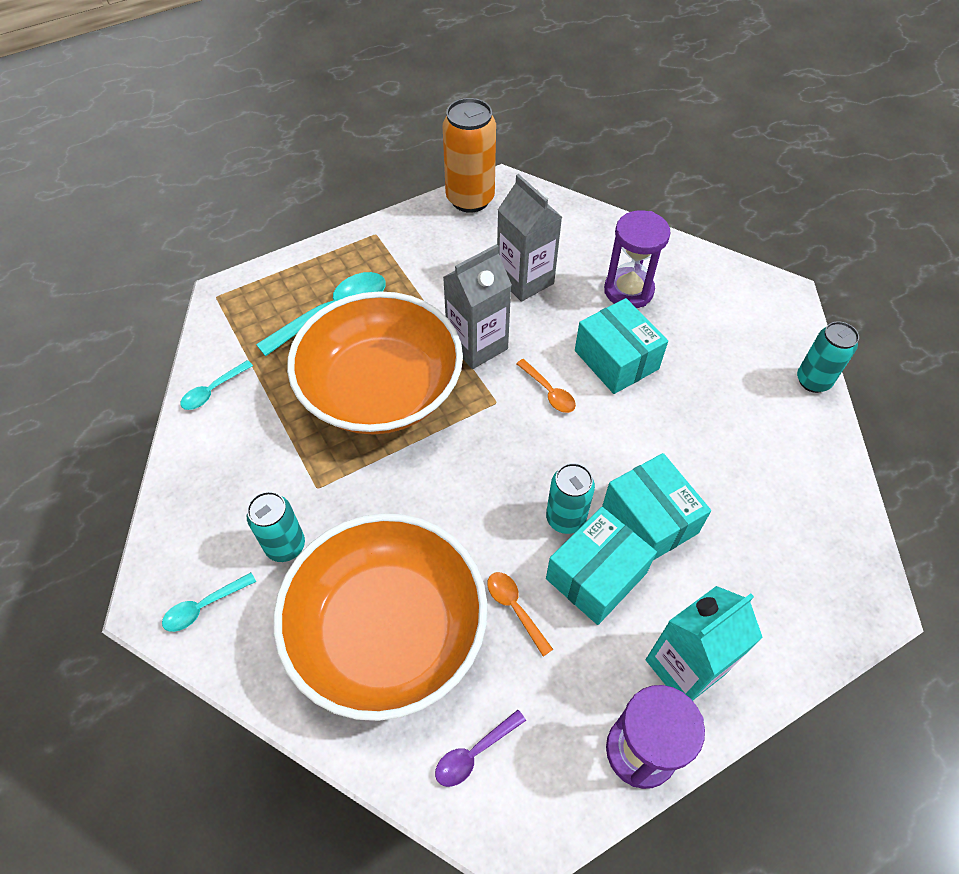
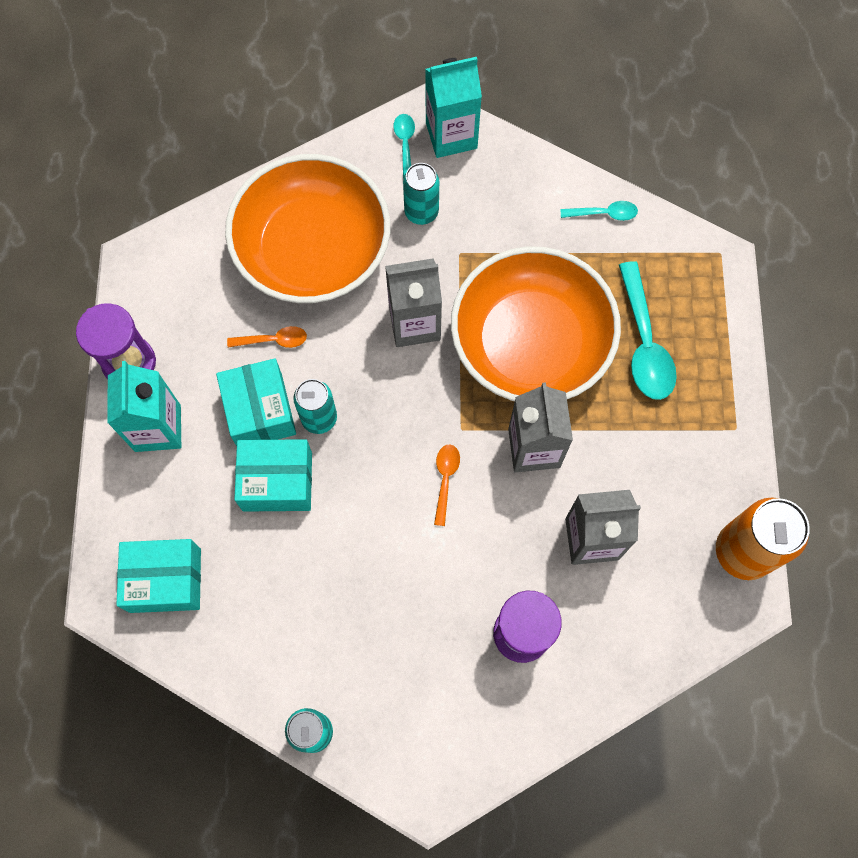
camera: 120 degrees right, 15 degrees up
turquoise spoon [181,360,253,410] -> turquoise spoon turned 105 degrees clockwise [560,201,638,221]
purple spoon [435,710,526,787] -> none
orange spoon [516,359,576,413] -> orange spoon turned 105 degrees clockwise [434,445,460,526]
turquoise box [575,298,668,394] -> turquoise box moved to [116,539,201,613]
none -> grey carton [385,258,442,347]
none -> turquoise carton [425,57,482,158]

